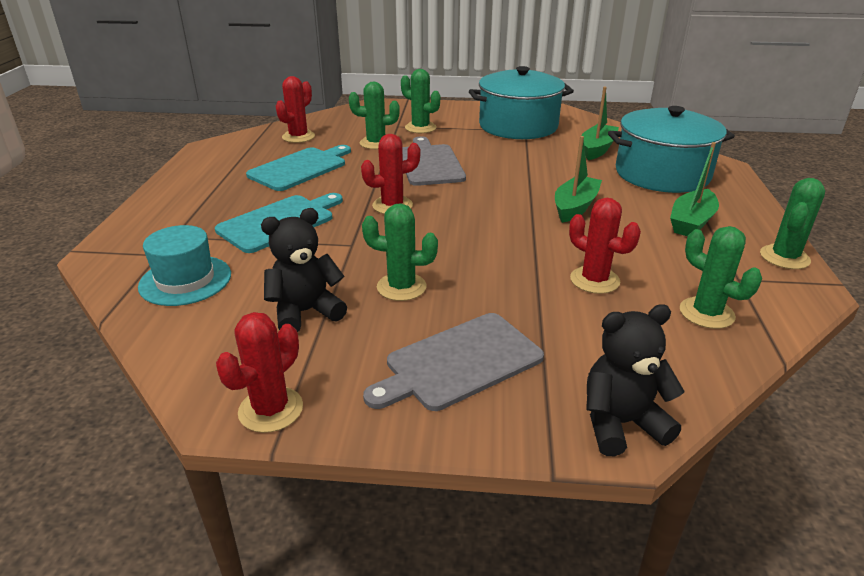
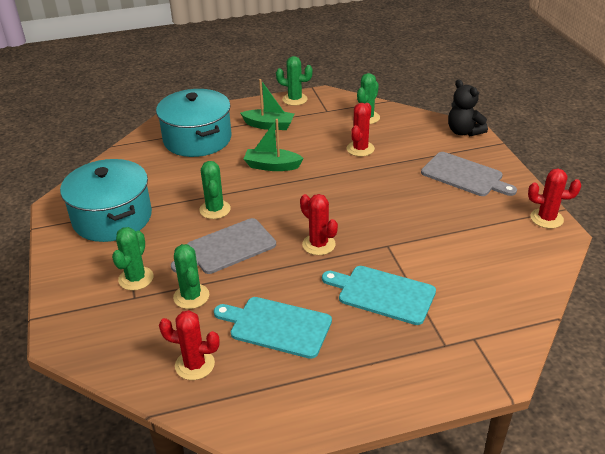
camera: 110 degrees left, 5 degrees up
turquoise hat [138,225,231,306] -> none
black teddy bear [261,208,347,332] -> none
green cactus [362,203,438,301] -> green cactus moved to [199,161,231,219]
green boat [582,86,619,160] -> none

